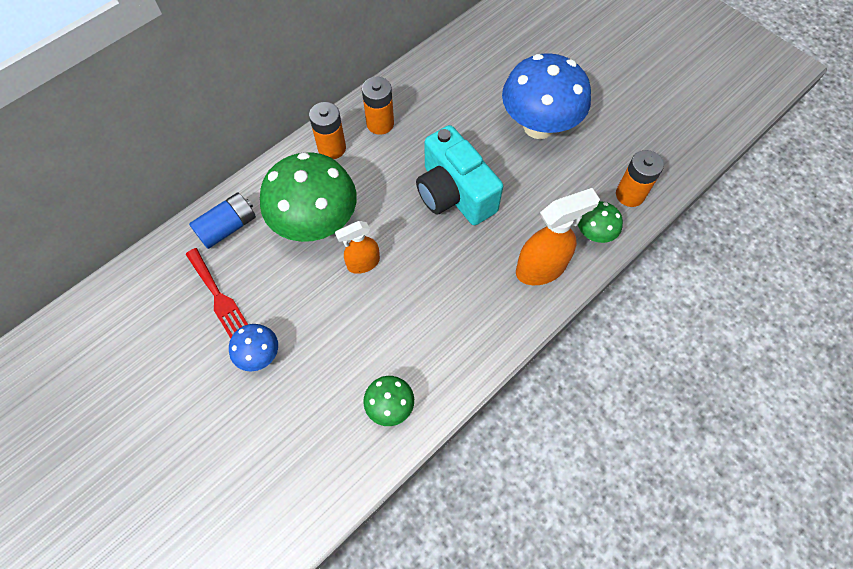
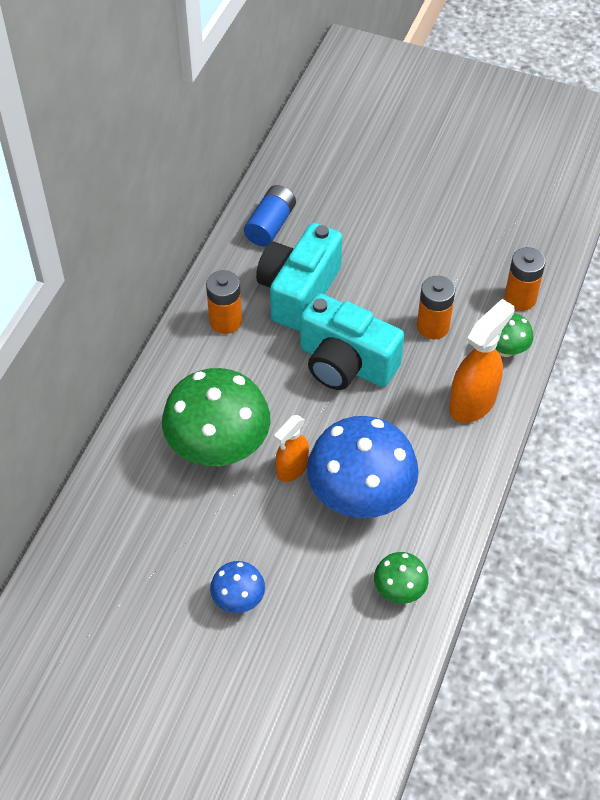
camera: 25 degrees left, 10 degrees down
red fork [185,248,248,338] -> none
blue battery [189,192,256,249] -> blue battery moved to [244,185,296,246]
orange battery [309,102,346,159] -> orange battery moved to [417,276,455,339]
blue mushroom [502,53,591,139] -> blue mushroom moved to [307,416,419,518]
none -> turquoise camera [256,223,342,331]

